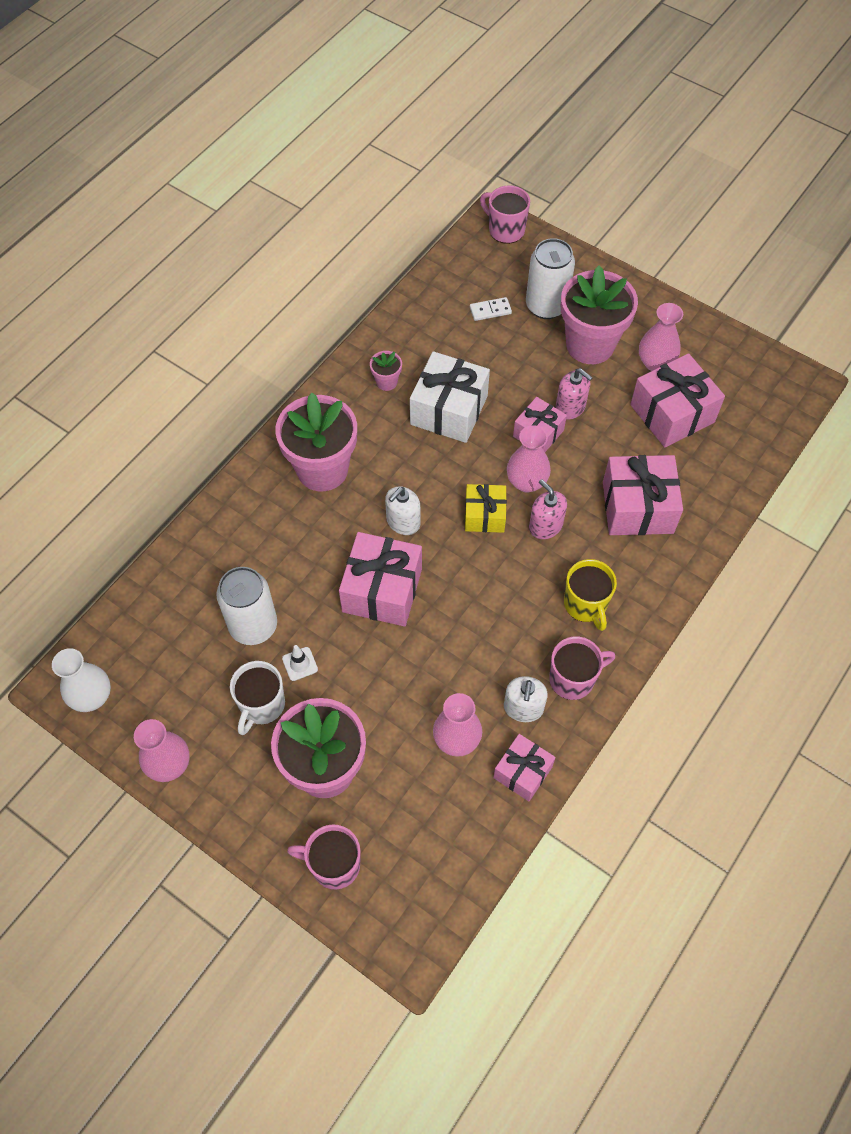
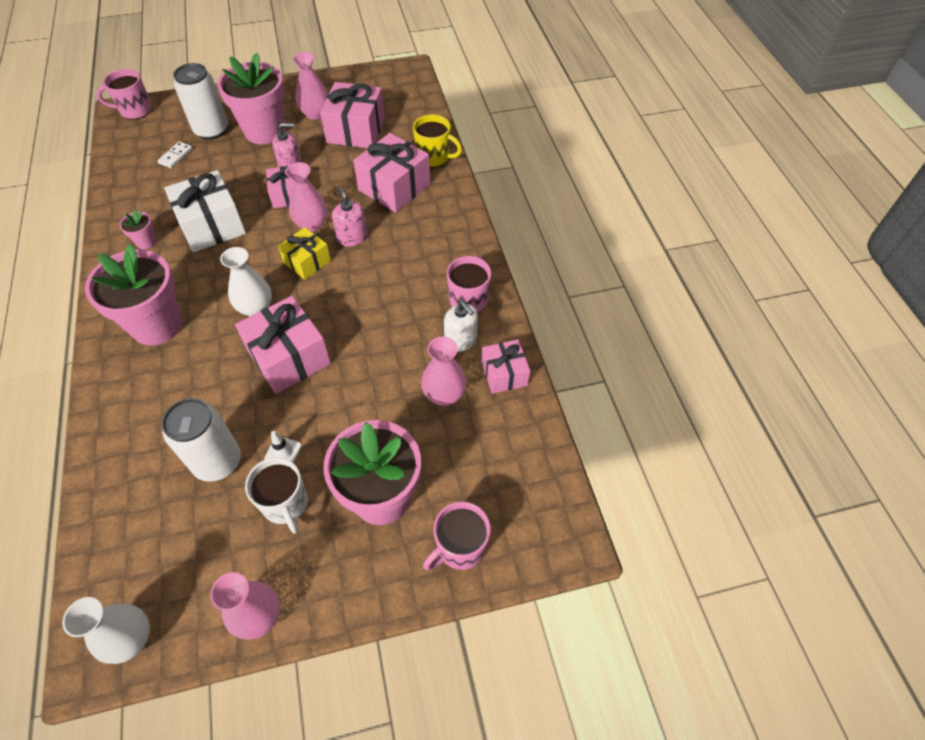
camera: 50 degrees left, 5 degrees down
white soap dispenser [385,486,421,535] -> white vase [220,247,272,316]
pink soap dispenser [529,479,567,539] -> pink soap dispenser turned 60 degrees clockwise [332,185,368,246]
yellow mug [564,559,617,631] -> yellow mug moved to [413,114,462,168]

